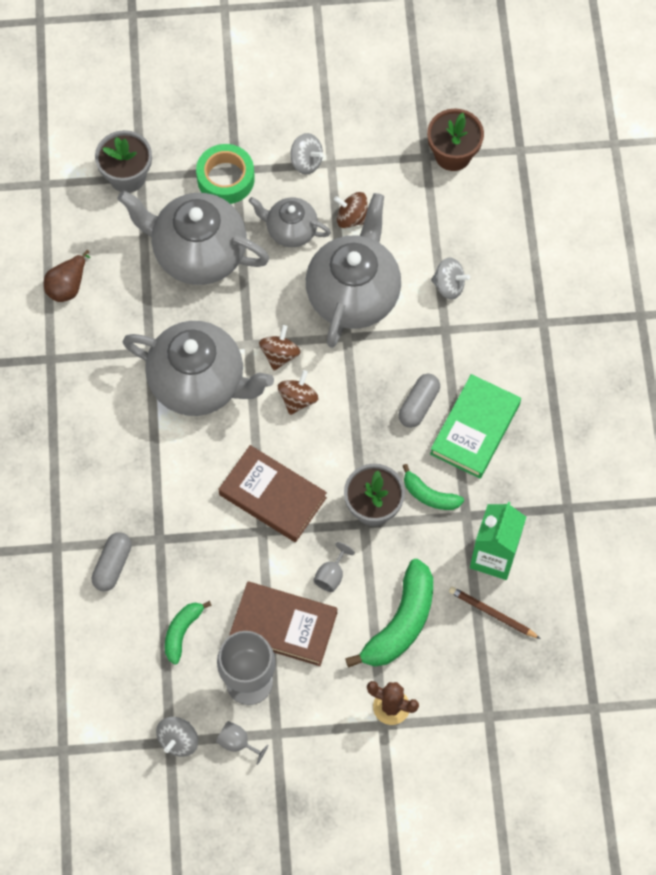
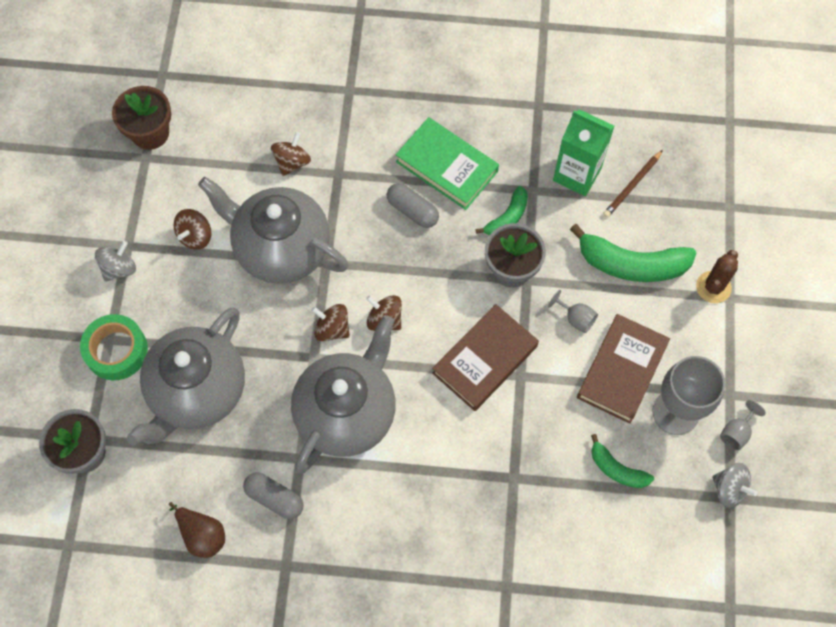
camera: 80 degrees left, 0 degrees up
grey capsule [92,532,132,591] -> grey capsule moved to [243,472,304,519]
grey teapot [249,197,331,247] -> none
green banana [345,559,433,668] -> green banana turned 150 degrees clockwise [570,224,696,282]
grey spinning top [431,257,470,300] -> brown spinning top [271,132,311,176]

